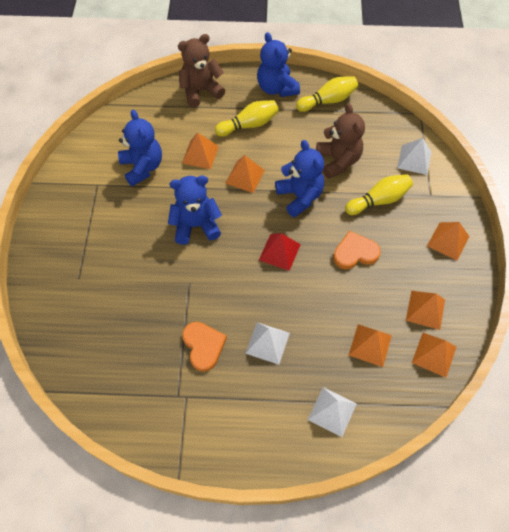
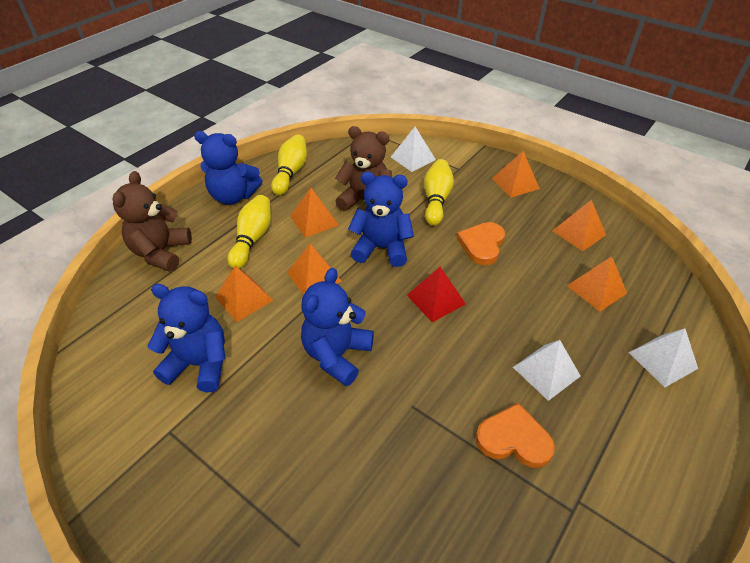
camera: 55 degrees left, 15 degrees down
orange pyramid [412,333,456,378] -> orange pyramid moved to [290,188,339,238]

